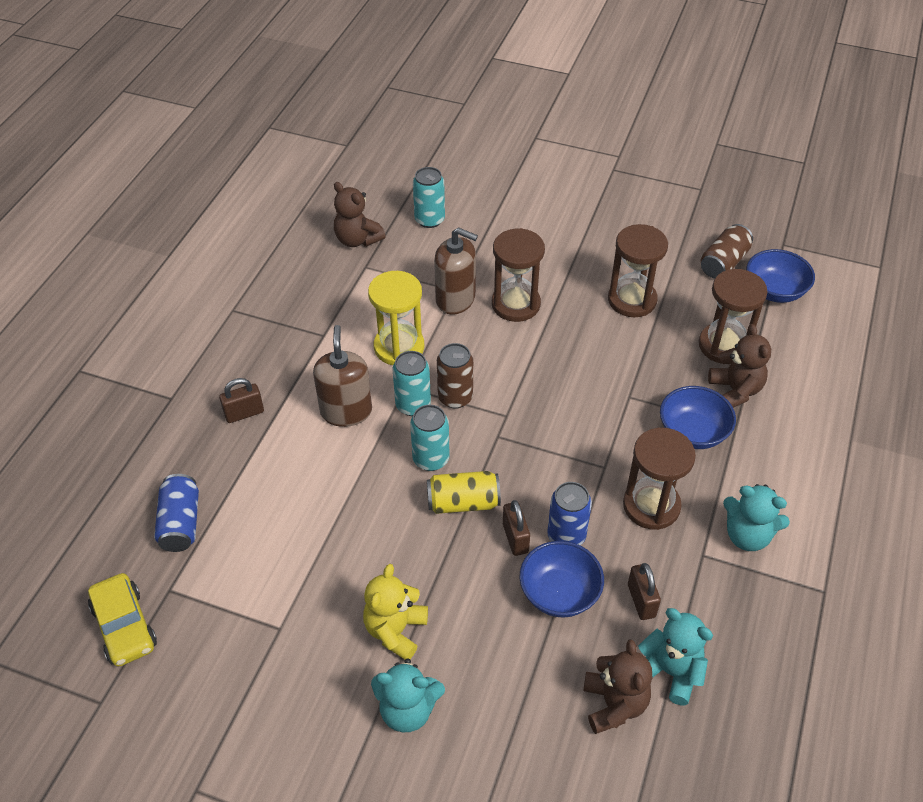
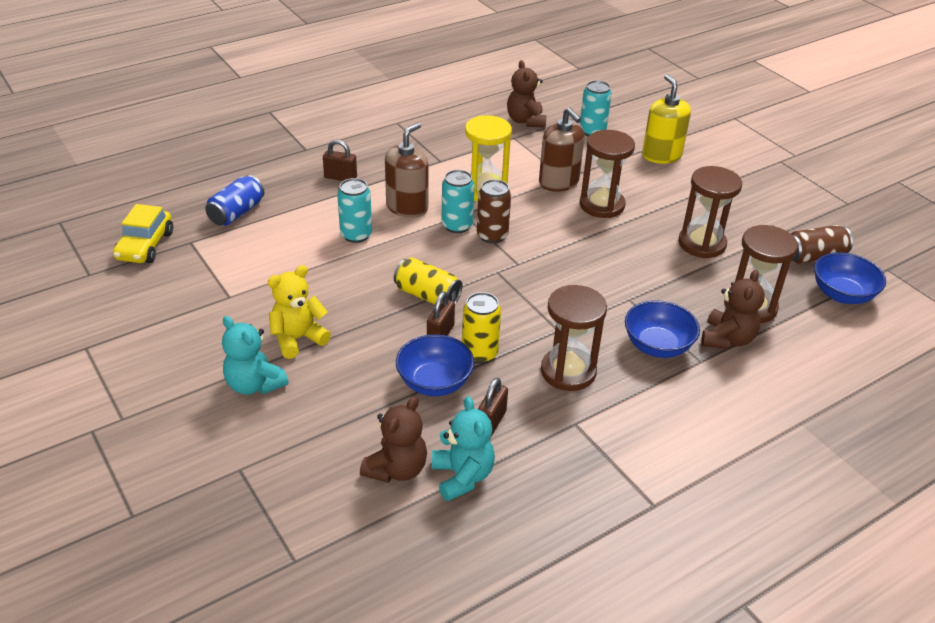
camera: 35 degrees right, 10 degrees down
turquoise can [410,405,450,471] -> turquoise can moved to [337,178,372,243]
blue can [547,482,592,545] -> yellow can [462,292,501,364]
turquoise teddy bear [723,484,790,551] -> none
none -> yellow soap dispenser [642,74,691,164]

